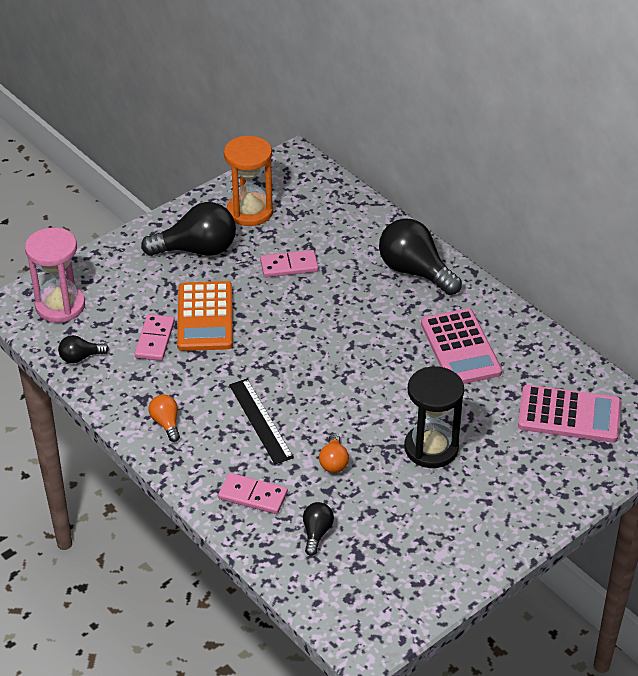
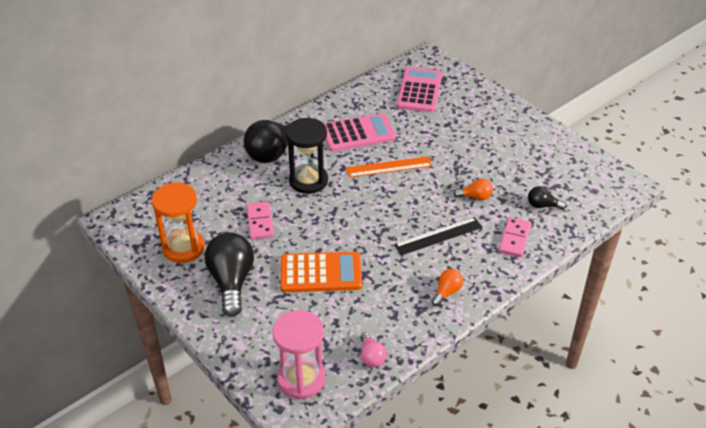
camera: 90 degrees left, 0 degrees up
black light bulb [58,335,109,363] -> pink light bulb [360,332,387,367]
pink domino [134,314,175,361] -> none
orange light bulb [149,394,180,442] -> orange light bulb turned 150 degrees clockwise [431,269,463,306]
black hourglass [404,366,464,468] -> black hourglass moved to [286,118,328,194]
none -> orange ruler [346,156,432,178]

